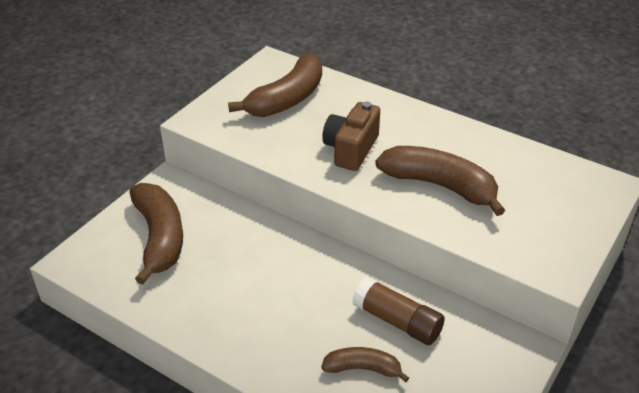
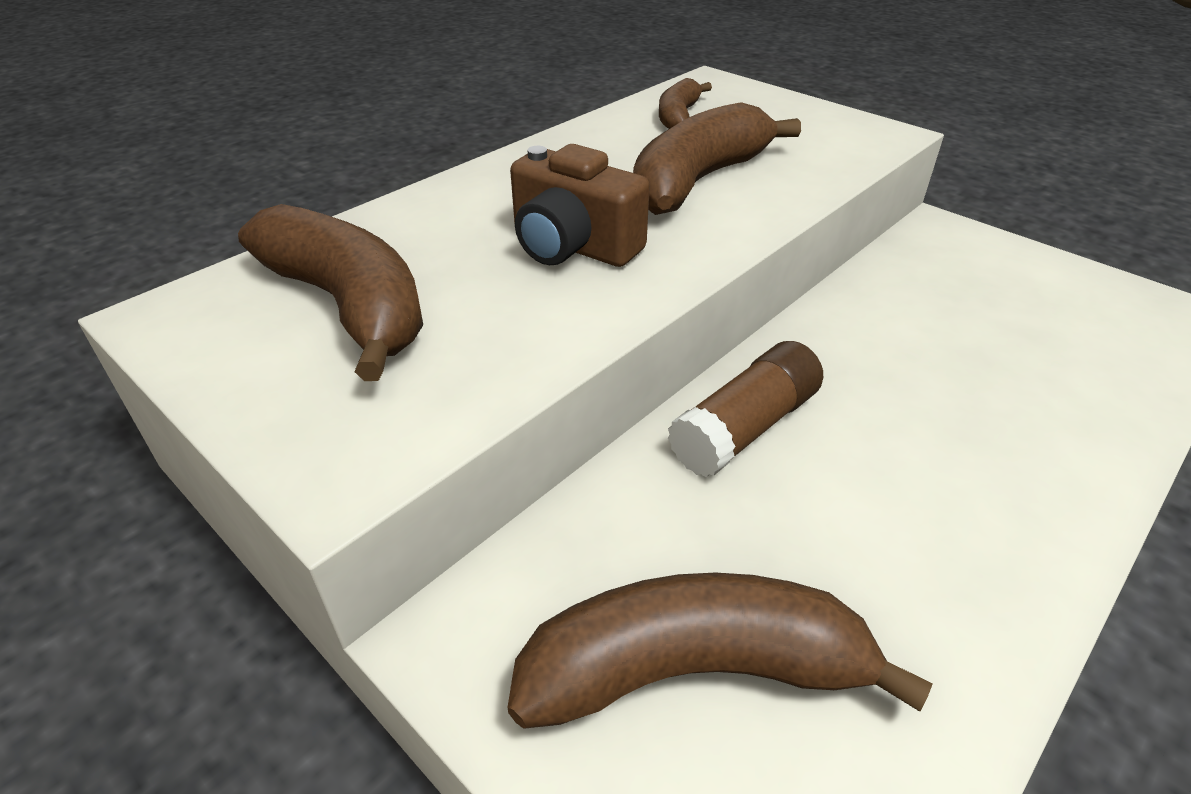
camera: 80 degrees left, 0 degrees up
brown banana [321,347,409,383] -> brown banana moved to [659,78,712,129]
brown glue stick [352,277,445,345] -> brown glue stick moved to [668,341,823,477]

